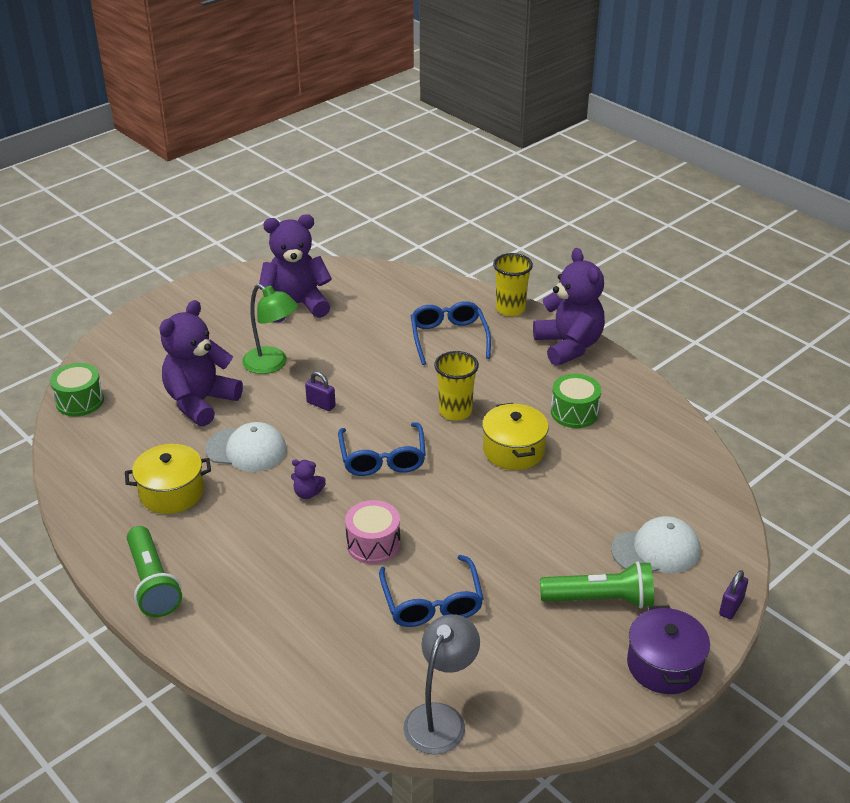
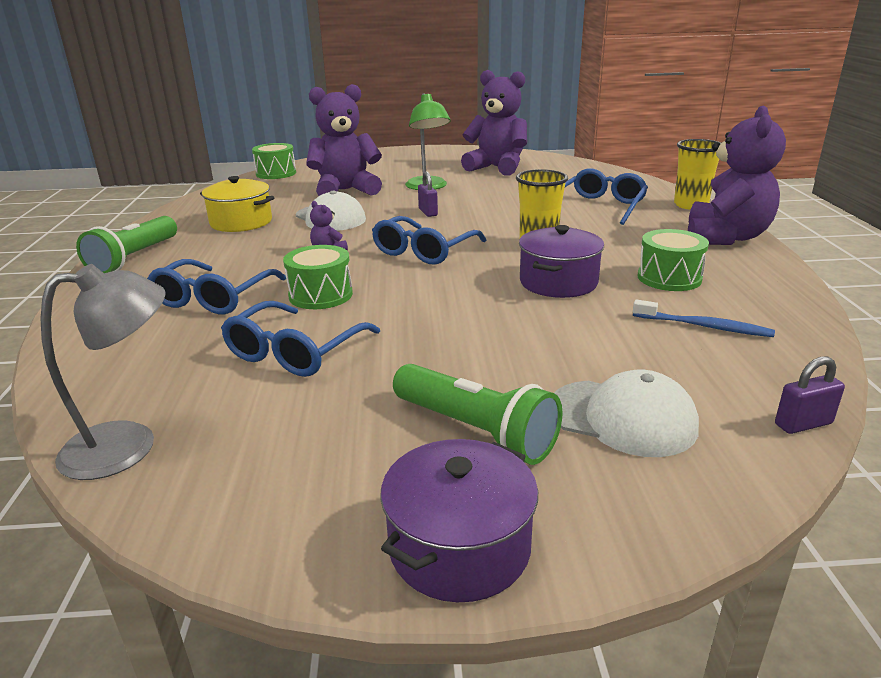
camera: 40 degrees right, 10 degrees down
pink drum [345,500,400,564] -> green drum [283,245,353,309]
yellow pot [482,403,549,470] -> purple pot [519,225,604,298]
purple padlock [719,570,748,620] -> purple padlock moved to [775,356,845,434]
none -> blue glasses [147,259,286,314]
none -> blue toothbrush [633,300,775,337]

